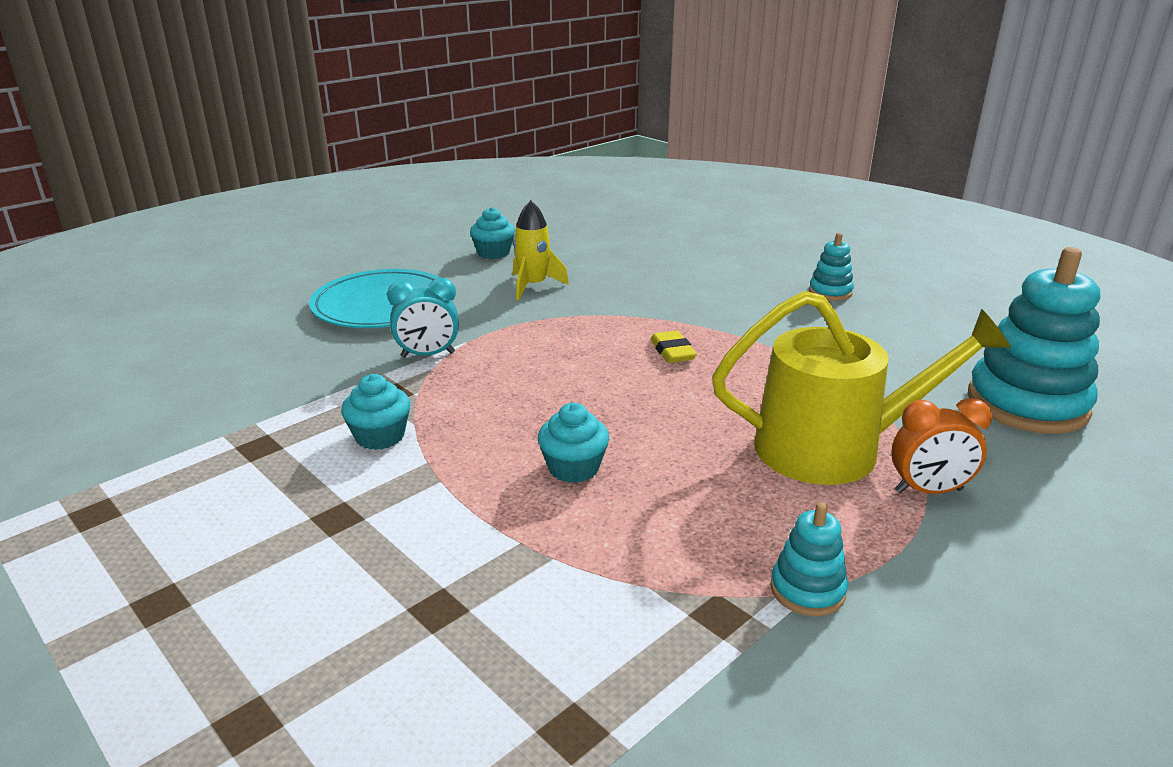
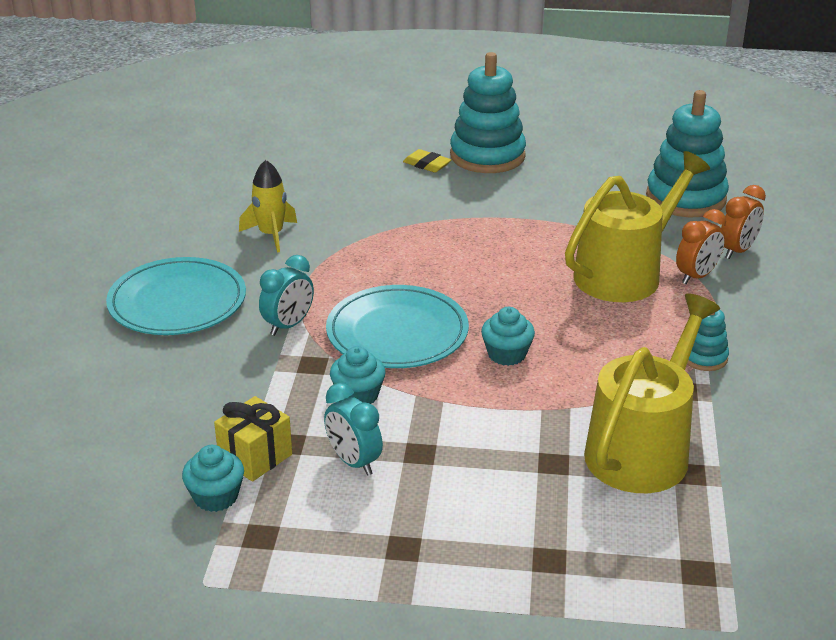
camera: 40 degrees left, 5 degrees up
turquoise cupcake [470,207,515,259] -> turquoise cupcake moved to [182,445,244,512]
yellow eraser [651,331,697,363] -> yellow eraser moved to [403,149,451,173]
turquoise stacking toy [809,233,854,301] -> turquoise stacking toy [450,52,526,173], size x2.08
none -> yellow gift [214,396,292,482]
none -> turquoise clock [324,383,383,476]
none -> turquoise plate [326,285,469,368]
none -> yellow watering can [584,294,720,493]
none -> orange clock [721,185,766,259]

